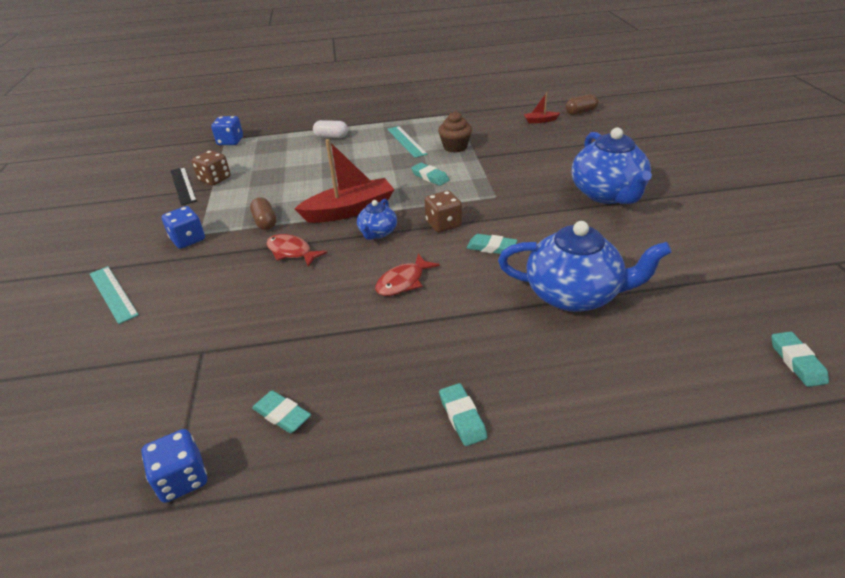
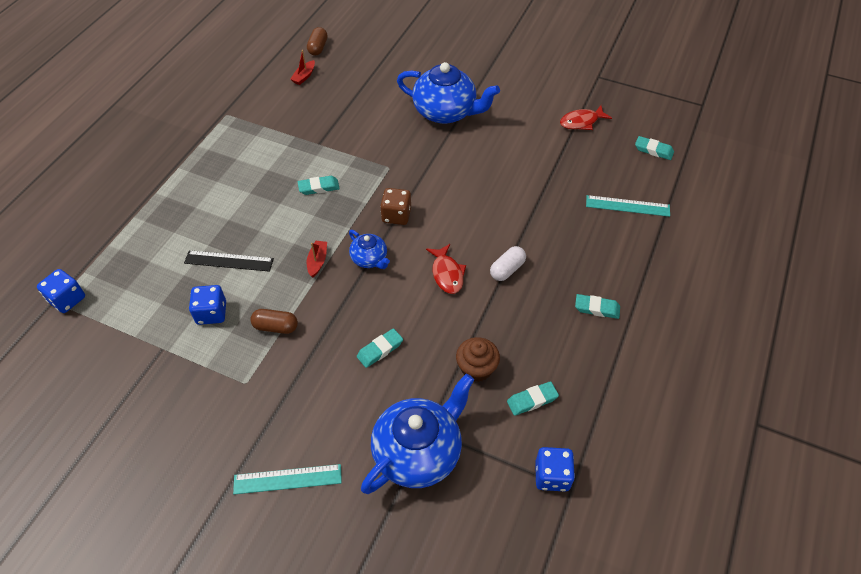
camera: 60 degrees left, 15 degrees up
blue dice [162,206,205,249] -> blue dice moved to [189,285,226,325]
black ruler [170,167,197,206] -> black ruler moved to [184,250,274,272]
brown dice [192,150,231,185] -> none
red fish [267,234,328,267] -> red fish moved to [560,105,612,130]
red boat [295,139,395,223] -> red boat [307,240,327,277], size x0.45
white capsule [313,120,348,138] -> white capsule moved to [490,246,526,281]
turquoise ruler [387,126,428,158] -> turquoise ruler moved to [586,195,670,217]
brown cupcake [438,112,472,153] -> brown cupcake moved to [456,337,500,382]
turquoise eraser [467,234,518,254] -> turquoise eraser moved to [357,328,403,368]
blue teapot [498,221,672,312] -> blue teapot moved to [361,374,474,494]

